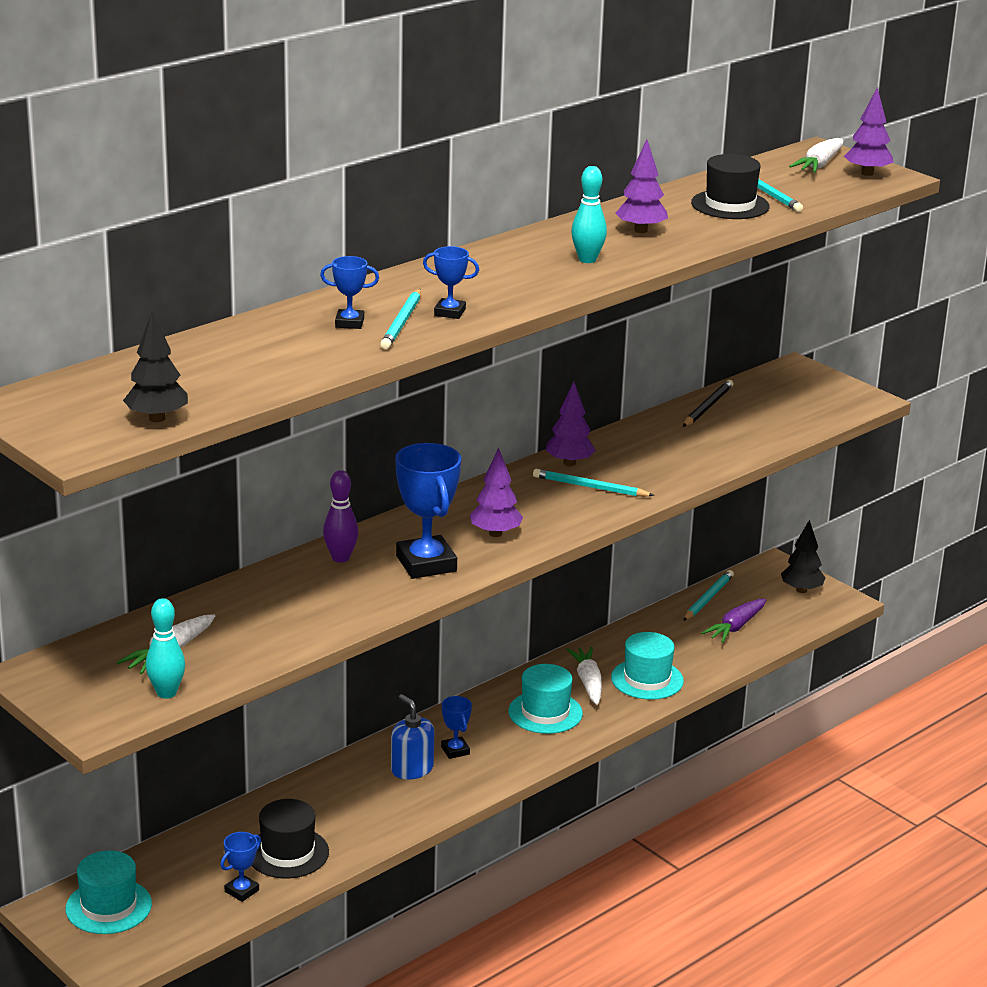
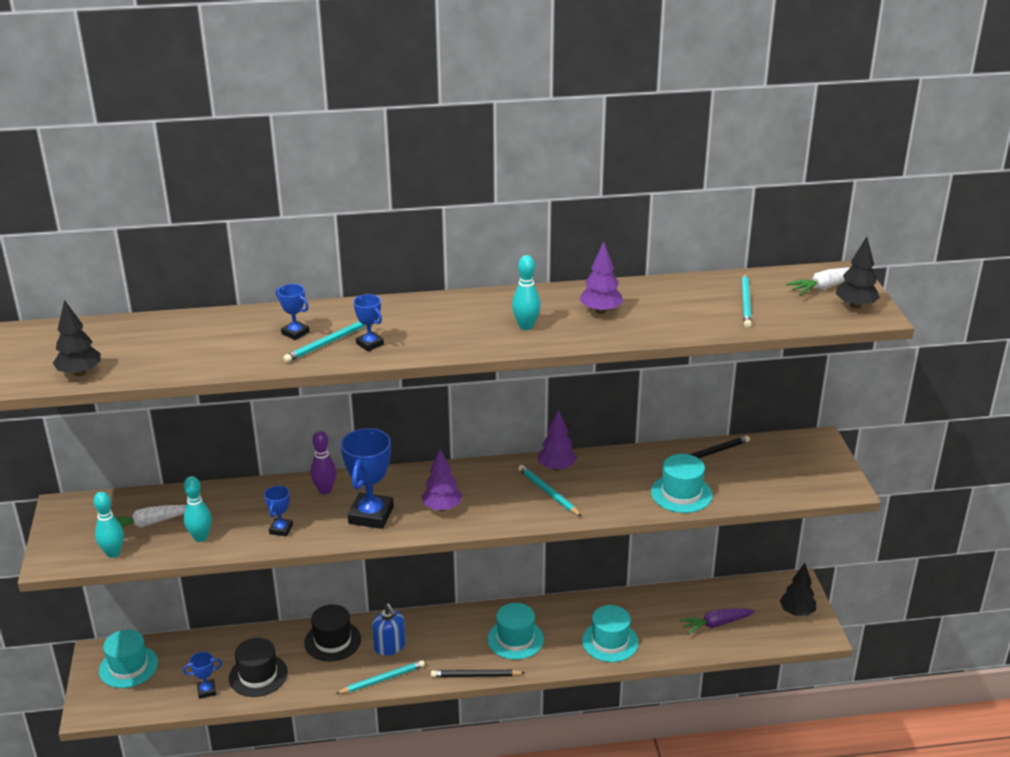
camera: 35 degrees right, 5 degrees up
blue soap dispenser [391,694,434,780] -> blue soap dispenser turned 150 degrees clockwise [372,603,406,656]
blue trophy [441,696,472,759] -> blue trophy moved to [264,485,293,536]
white carrot [566,647,602,705] -> none
turquoise pencil [683,570,734,621] -> turquoise pencil moved to [336,660,425,694]
black hat [691,154,770,219] -> black hat moved to [304,604,361,661]
purple tree [844,87,893,176] -> black tree [835,237,880,309]
none -> turquoise bowling pin [184,476,212,542]
none -> black pencil [431,670,525,677]
none -> turquoise hat [651,454,713,513]

